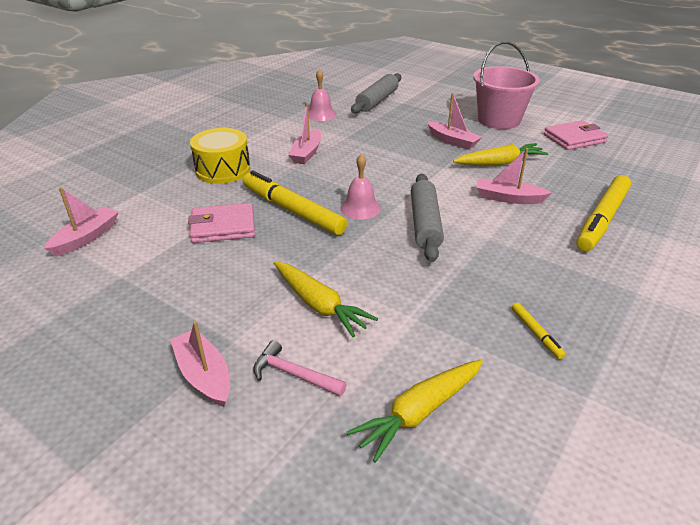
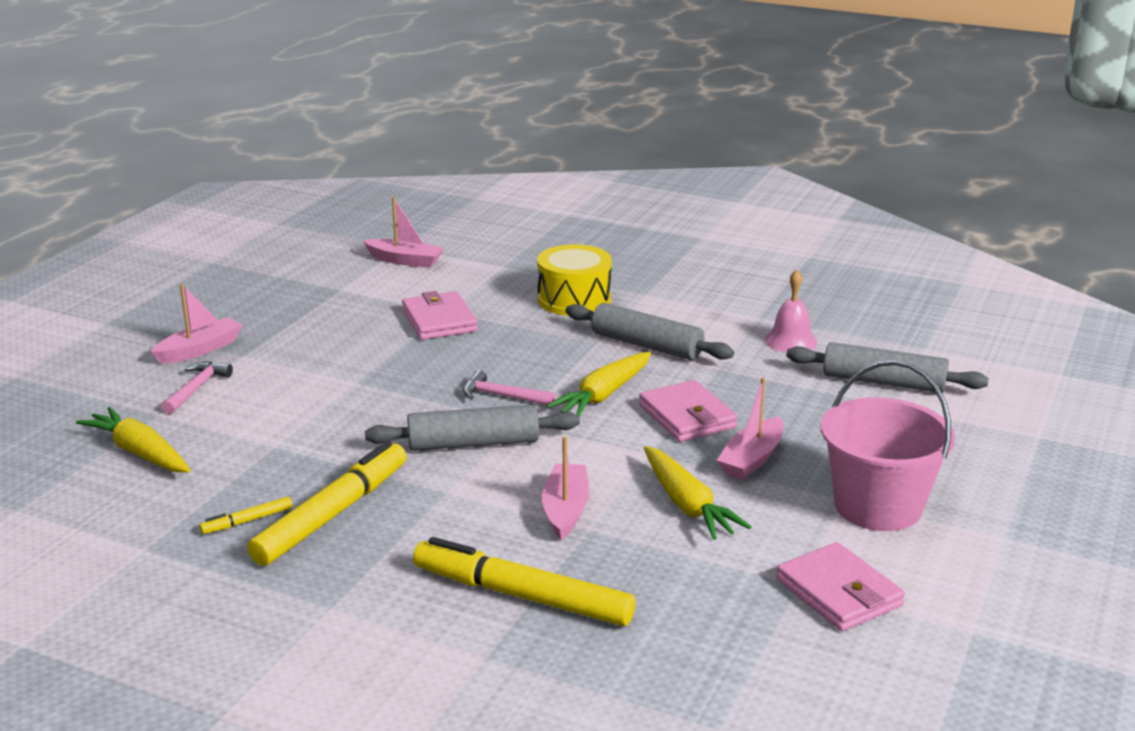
camera: 80 degrees right, 10 degrees down
yellow marker [243,170,347,235] -> yellow marker moved to [247,441,407,566]
yellow carrot [274,261,378,337] -> yellow carrot moved to [547,352,651,416]
pink boat [289,103,321,164] -> grey rolling pin [565,303,734,360]
pink bell [341,154,381,220] -> pink hammer [463,370,556,405]
none -> pink wallet [639,380,738,442]

